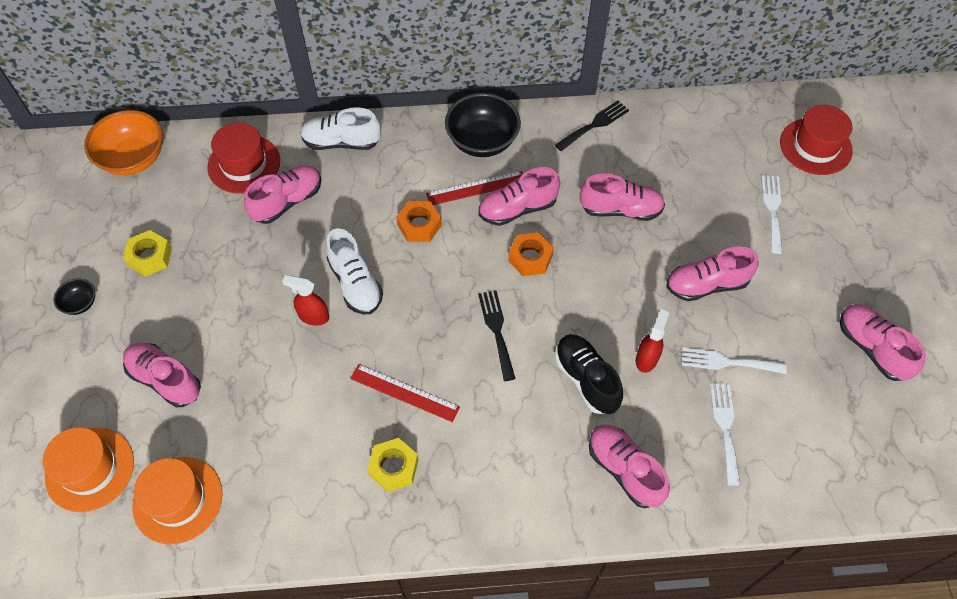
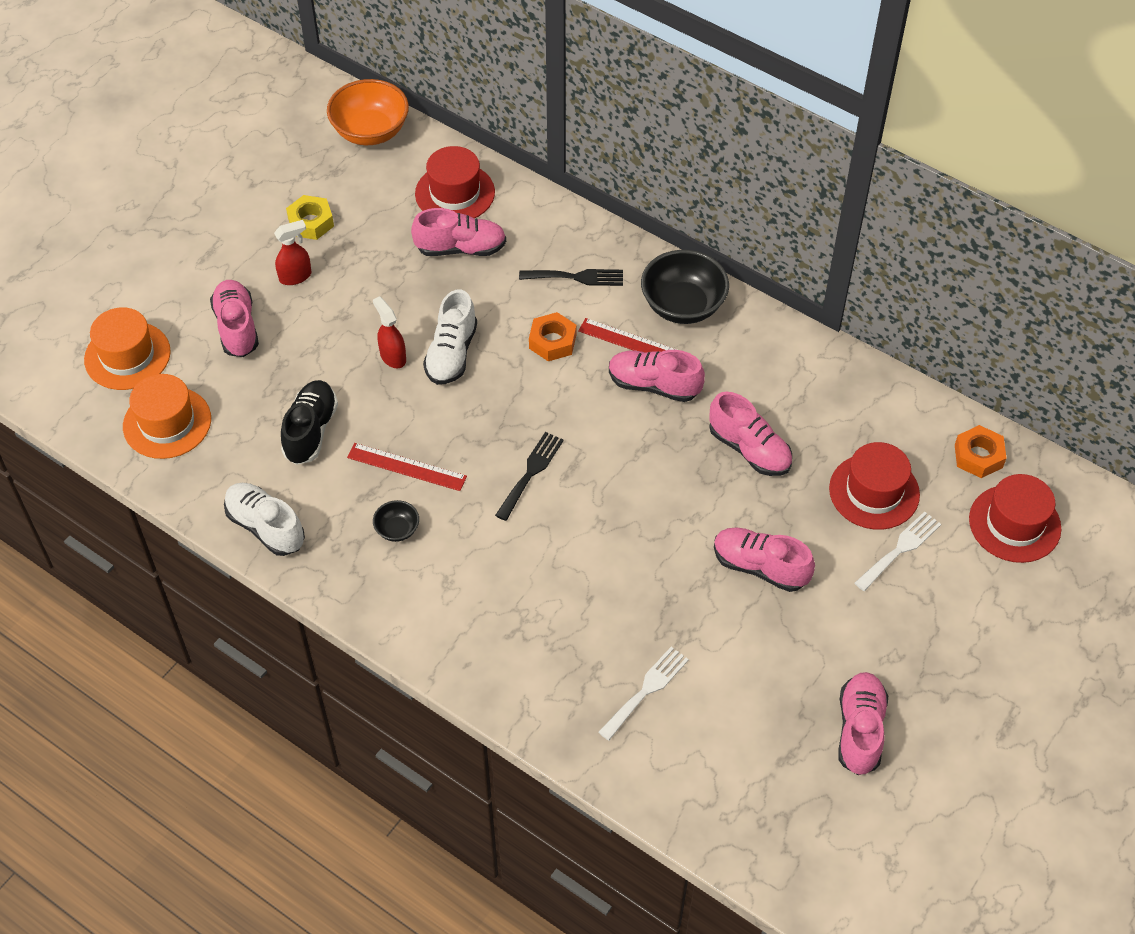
camera: 40 degrees right, 5 degrees down
black bowl [53,278,95,315] -> black bowl moved to [373,500,419,542]
white shoe [300,107,381,150] -> white shoe moved to [224,483,305,556]
red ruler [350,364,460,422] -> red ruler turned 45 degrees counterclockwise [347,443,467,491]
yellow nut [367,438,419,492] -> none
orange nut [508,232,554,276] -> orange nut moved to [955,425,1006,478]
black fork [555,101,629,151] -> black fork moved to [519,269,623,286]
black shoe [555,334,623,414] -> black shoe moved to [281,380,338,465]
pink shoe [589,425,670,508] -> none
red spray bottle [636,309,669,373] -> red spray bottle moved to [274,220,312,285]
white fork [682,347,787,374] -> none
none -> red hat [829,442,920,530]

